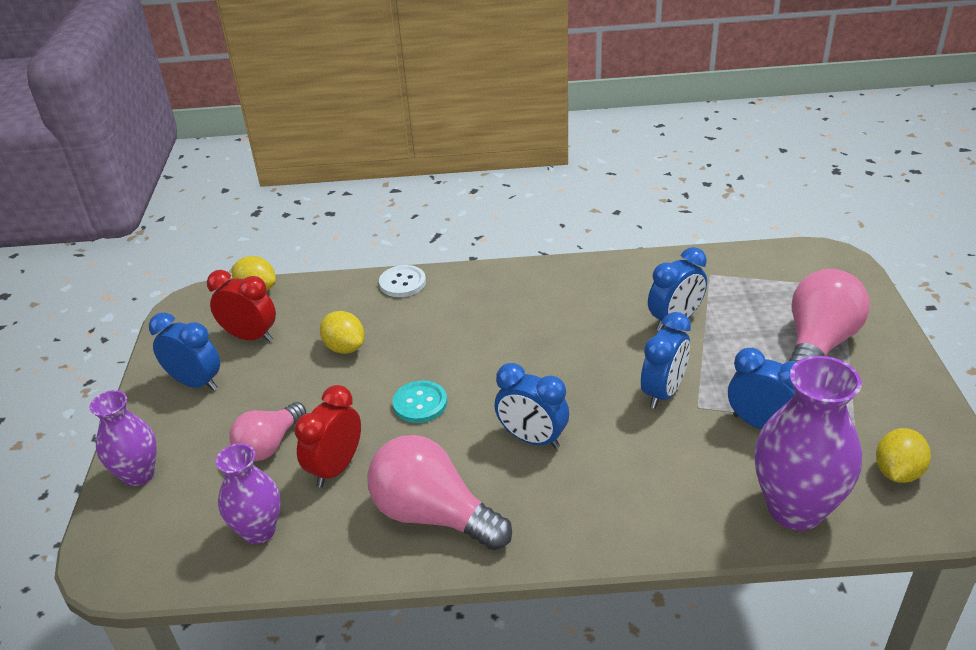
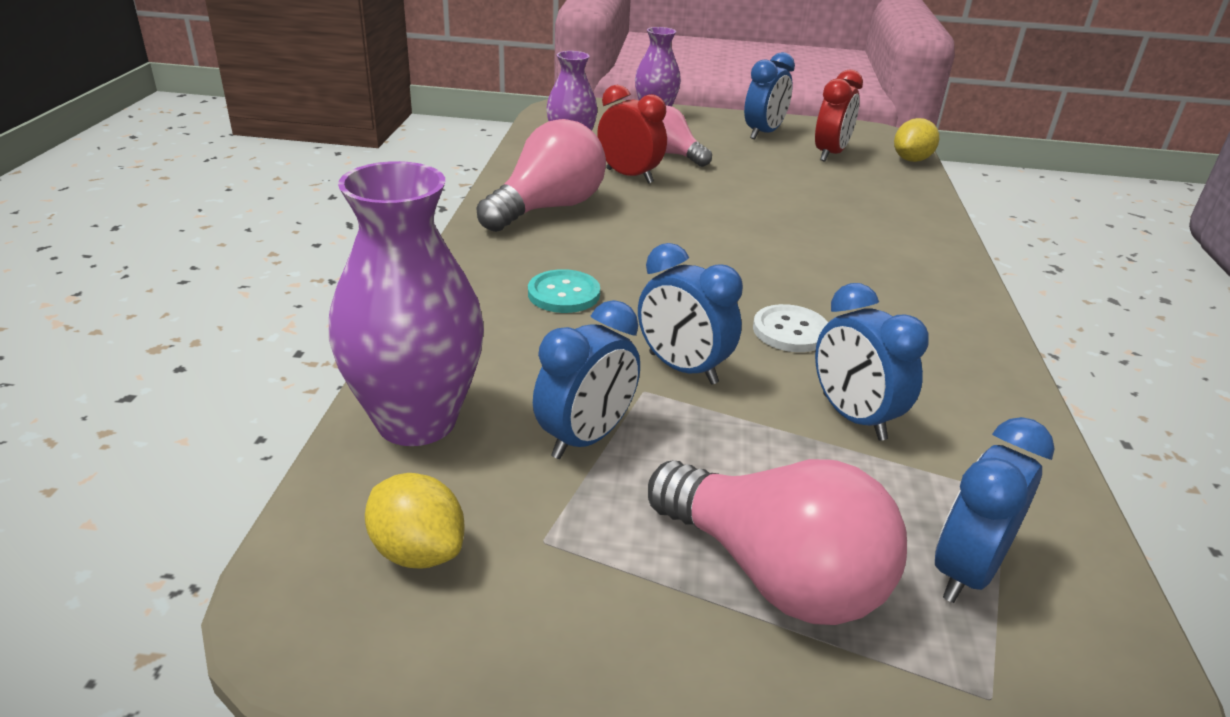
camera: 95 degrees right, 5 degrees down
yellow lemon [320,311,365,354] -> none
white button [379,265,426,297] -> white button moved to [753,304,828,352]
turquoise button [392,380,447,423] -> turquoise button moved to [528,269,600,313]
blue clock [495,363,569,449] -> blue clock moved to [935,417,1055,603]

